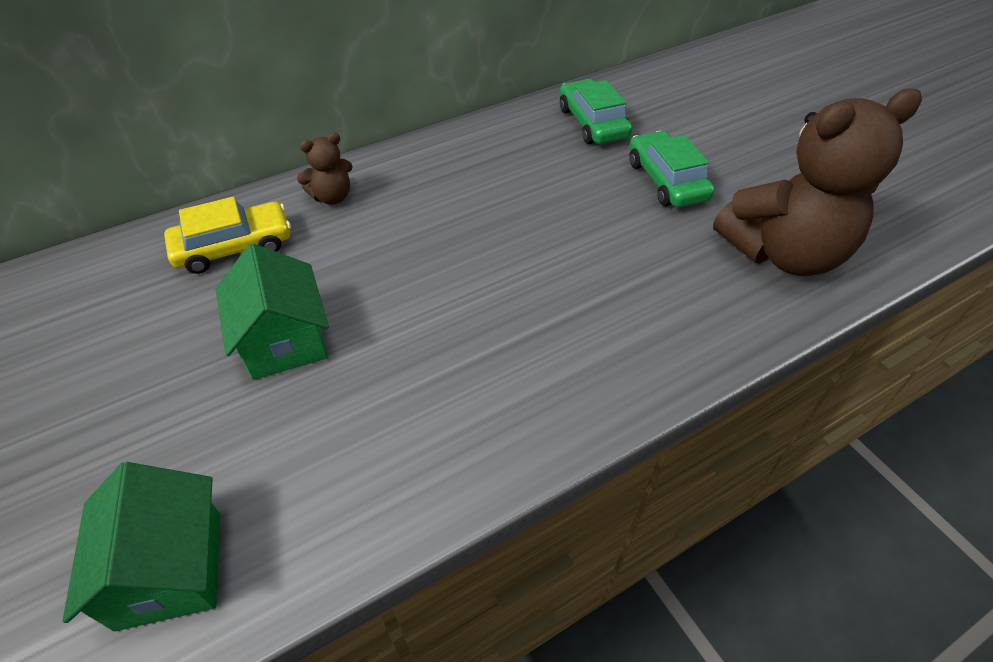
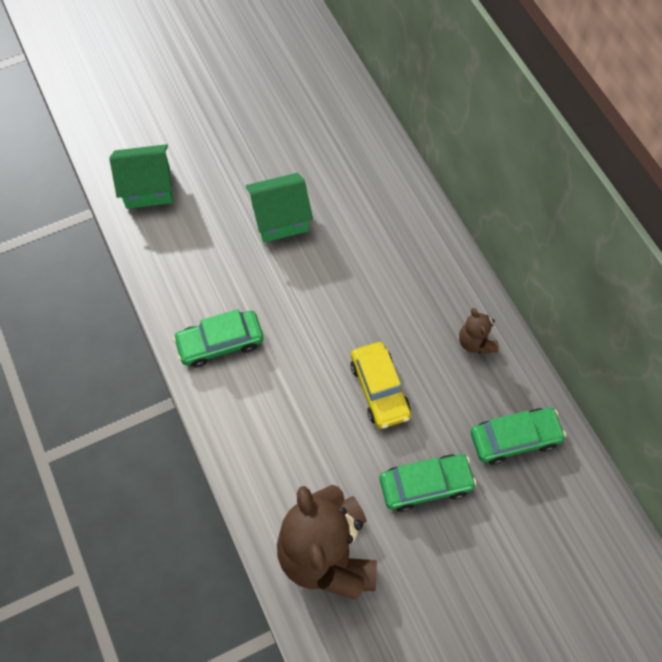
camera: 95 degrees right, 15 degrees up
yellow car [164,197,291,274] -> yellow car moved to [350,342,411,429]
brown teddy bear [297,133,353,205] -> brown teddy bear moved to [459,308,499,354]
none -> green car [173,309,263,368]

